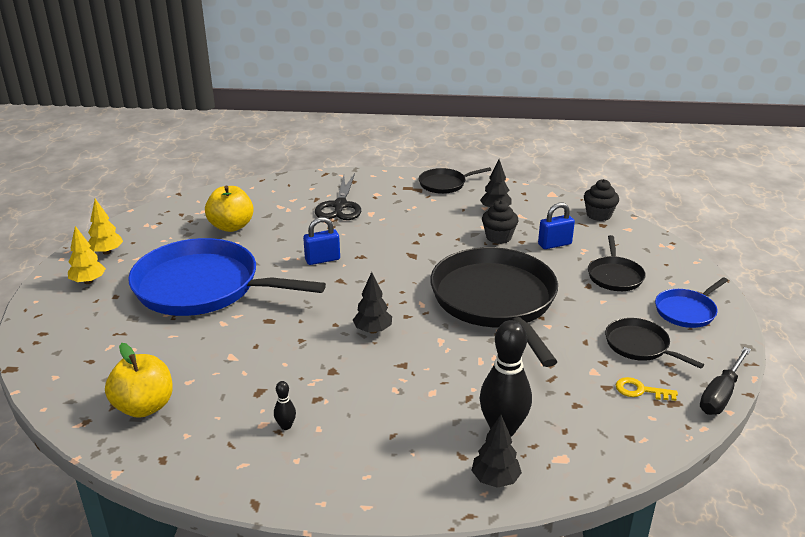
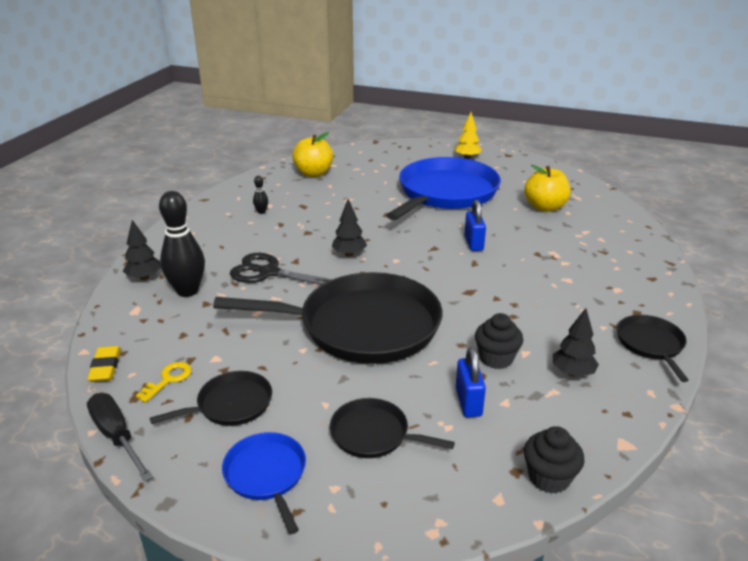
camera: 105 degrees right, 0 degrees up
yellow tree [88,199,123,255] -> none
black scissors [315,174,361,220] -> black scissors moved to [230,253,333,285]
none -> yellow eraser [87,346,121,382]

